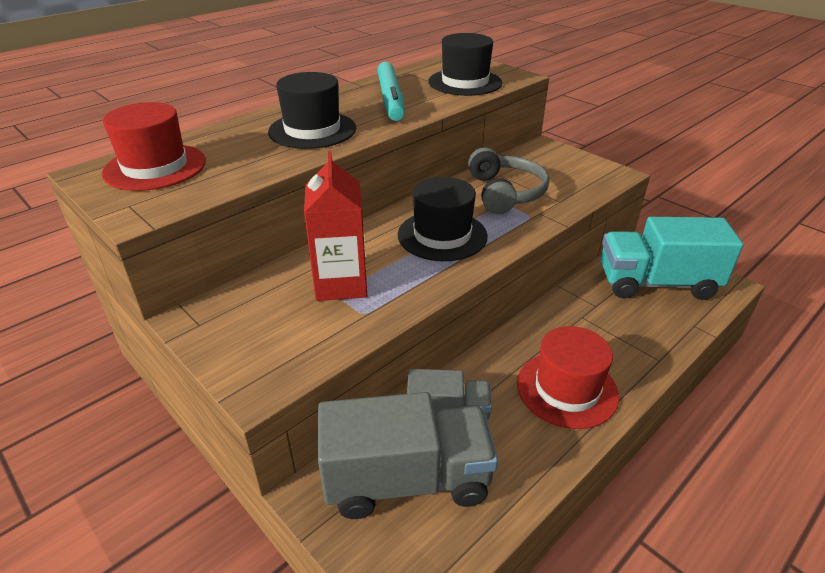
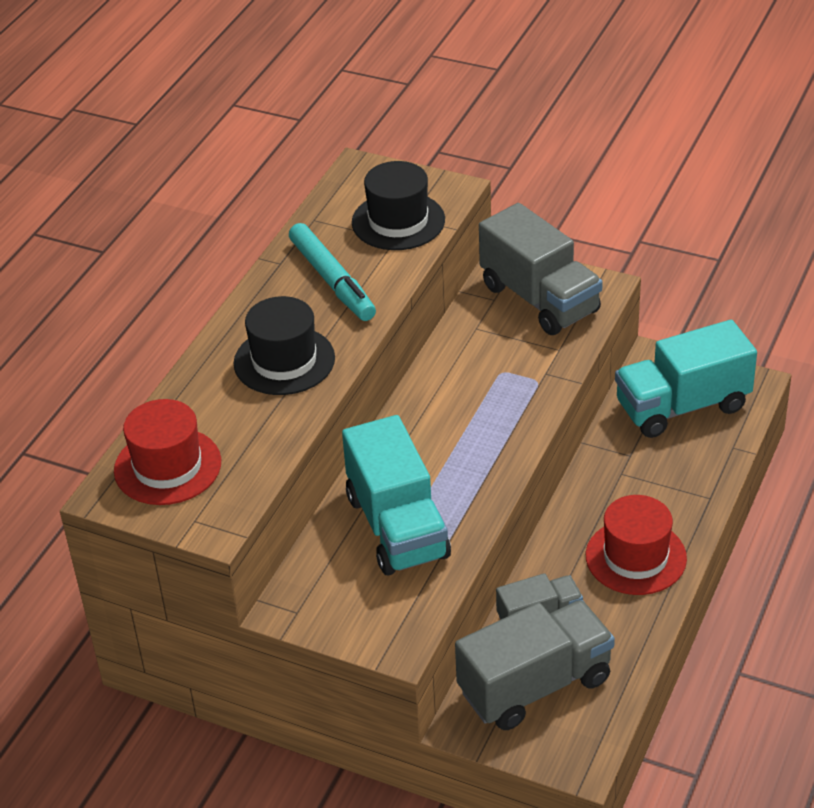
camera: 20 degrees left, 5 degrees up
red carton [304,151,367,301] -> turquoise truck [342,415,451,576]
black hat [398,177,488,261] -> none
grey headphones [468,148,549,214] -> none
none -> grey truck [479,203,603,335]

